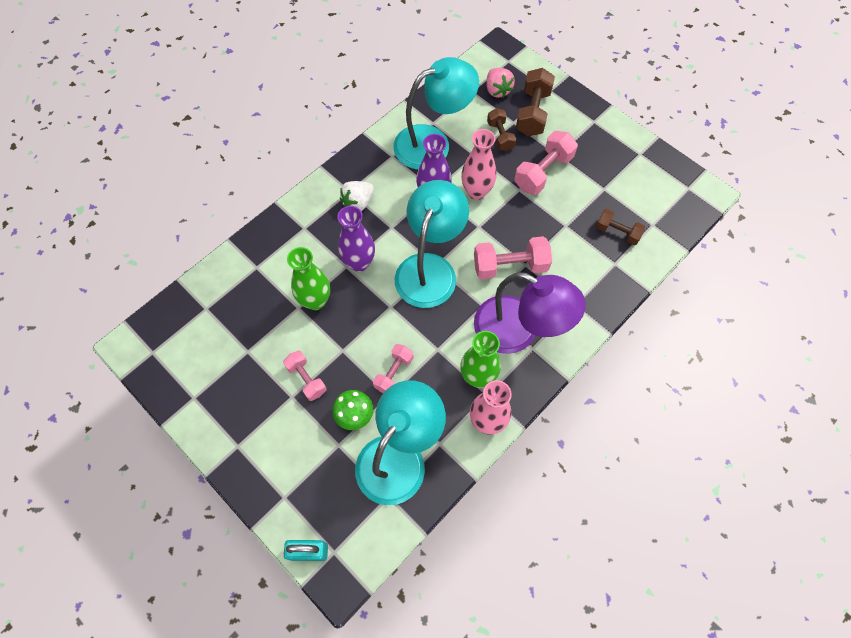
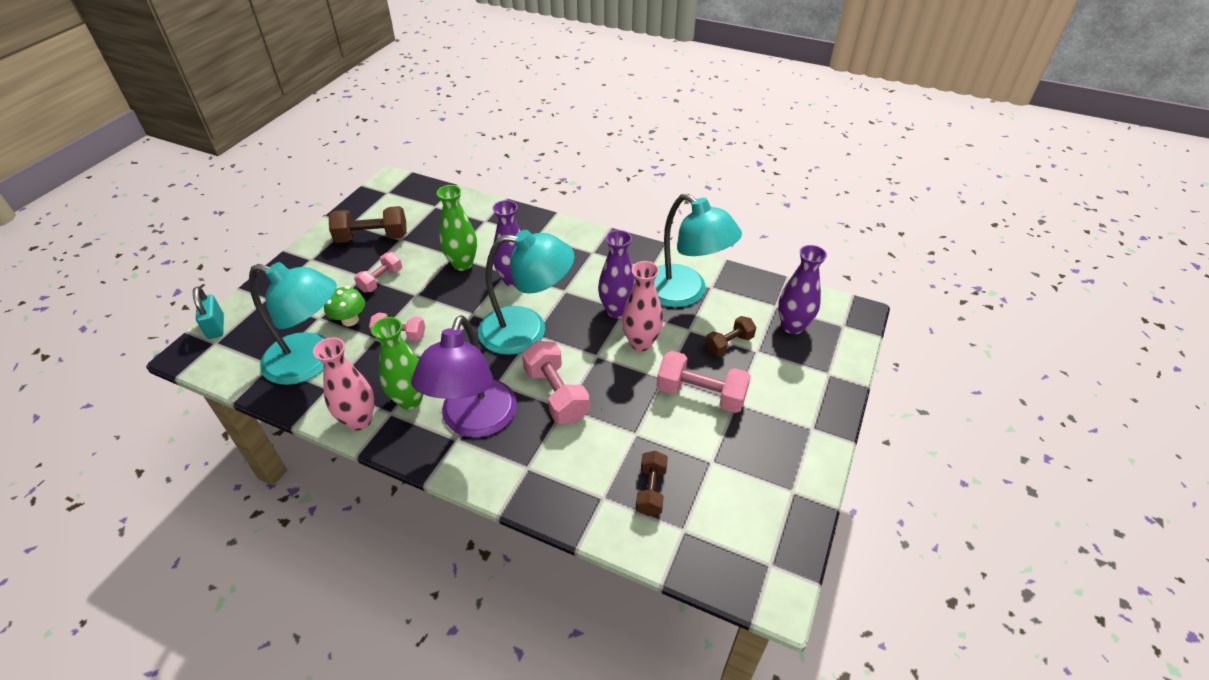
camera: 70 degrees right, 20 degrees down
white strawberry [340,181,374,211] -> none
pink strawberry [486,68,515,98] -> purple vase [778,245,827,334]
brown dumbbell [516,68,555,136] -> brown dumbbell moved to [329,206,407,243]

